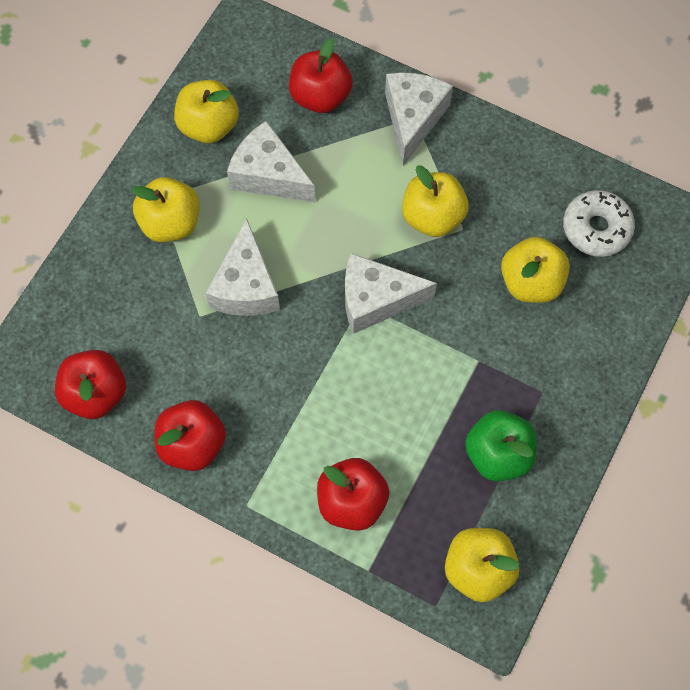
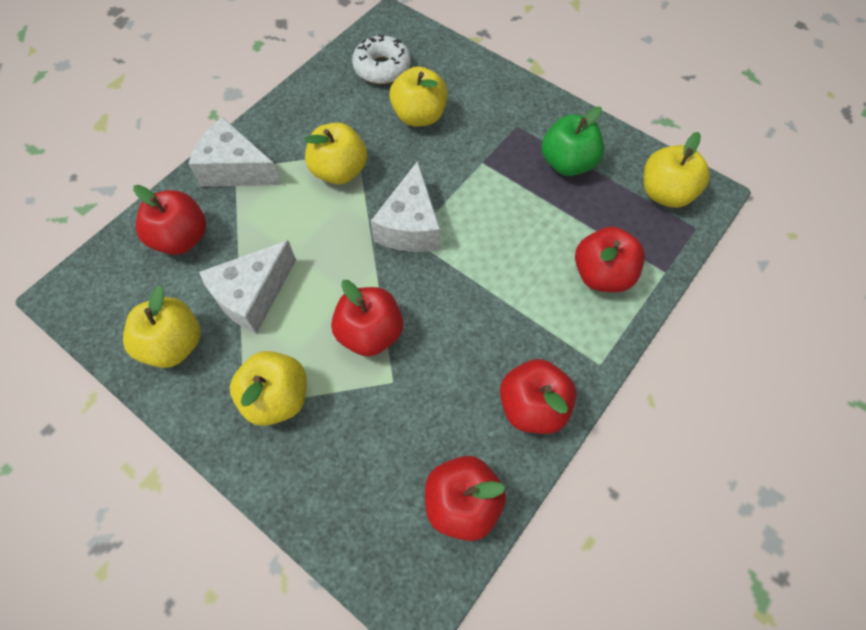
camera: 80 degrees left, 5 degrees down
white cheese [206,218,280,316] -> red apple [331,280,403,357]

